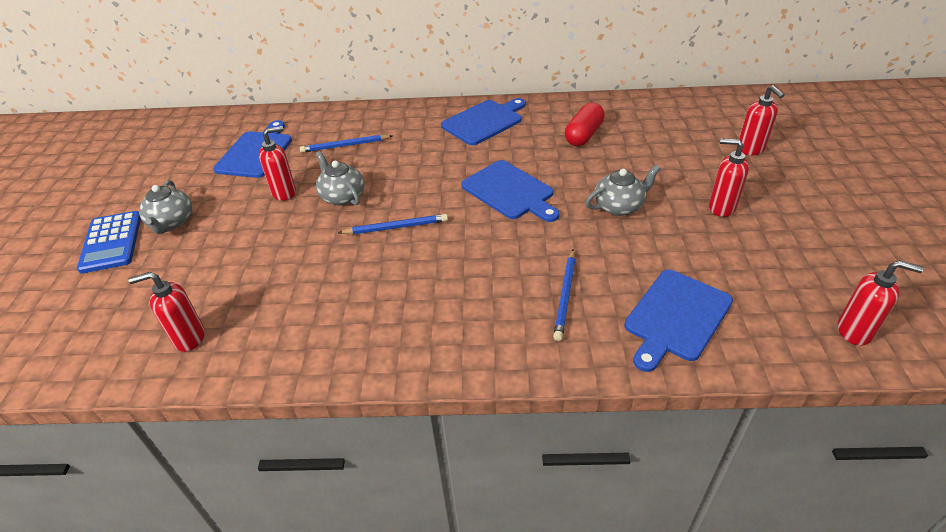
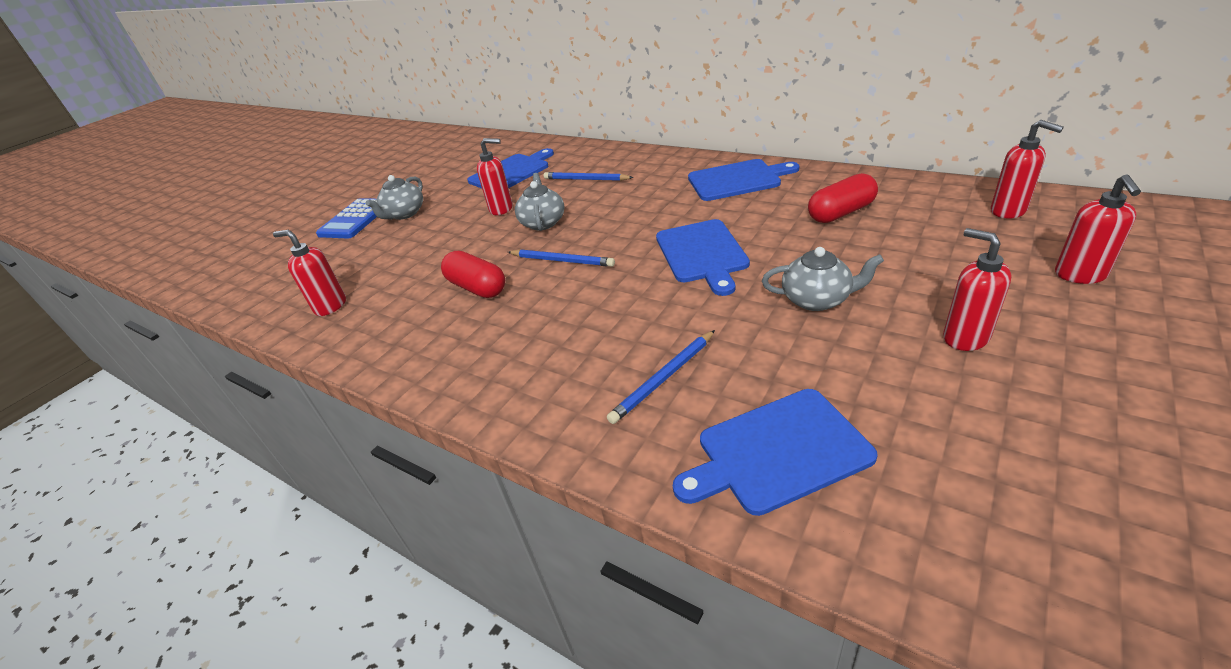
camera: 35 degrees right, 5 degrees down
red soap dispenser [838,260,924,346] -> red soap dispenser moved to [991,120,1064,219]
none -> red capsule [441,251,505,298]

